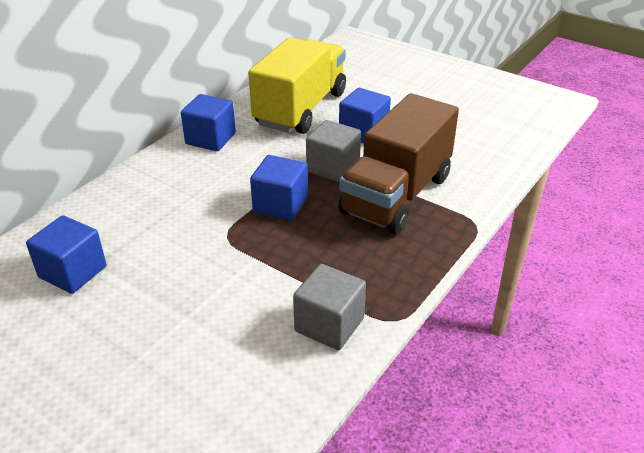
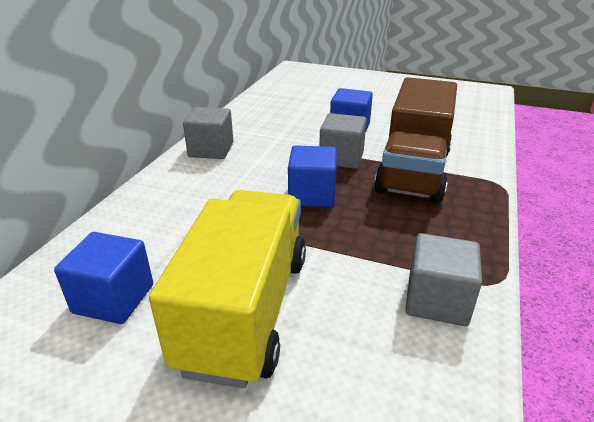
camera: 15 degrees left, 5 degrees down
blue cube [181,94,236,151] -> grey cube [183,107,233,159]
yellow truck [248,37,346,134] -> yellow truck moved to [149,190,306,388]

